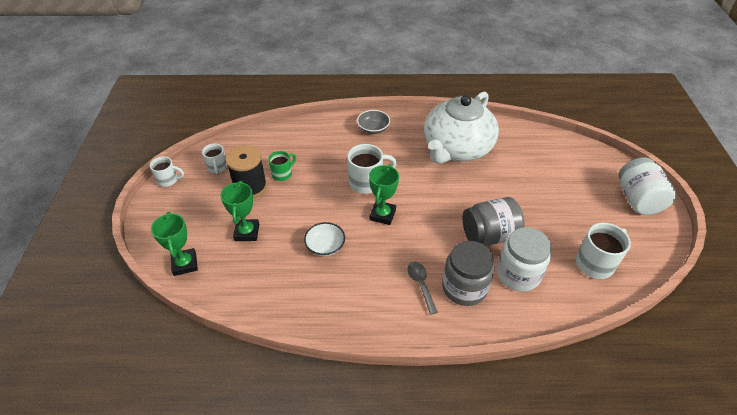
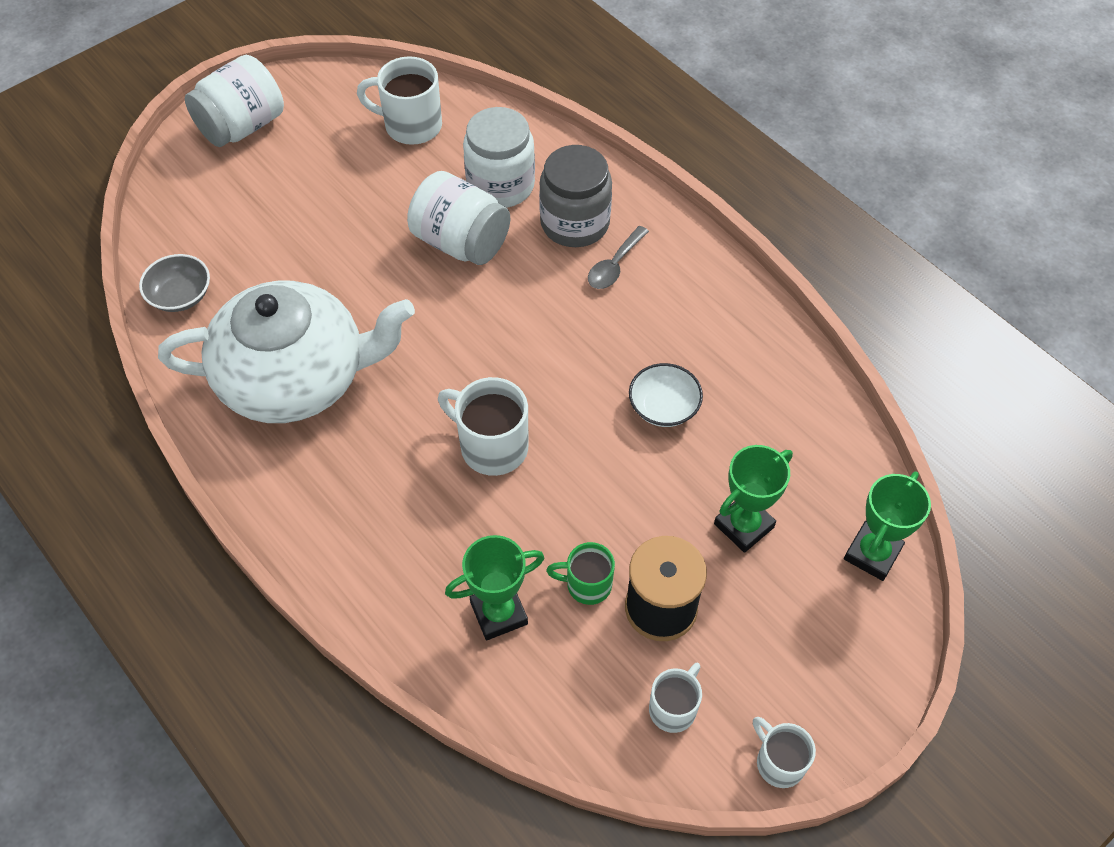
camera: 130 degrees left, 10 degrees up
grey bowl [357,110,390,134] -> grey bowl moved to [139,254,210,312]
green trophy [369,164,399,225] -> green trophy moved to [445,535,545,640]
grey jar [463,197,525,246] -> white jar [407,171,510,265]

